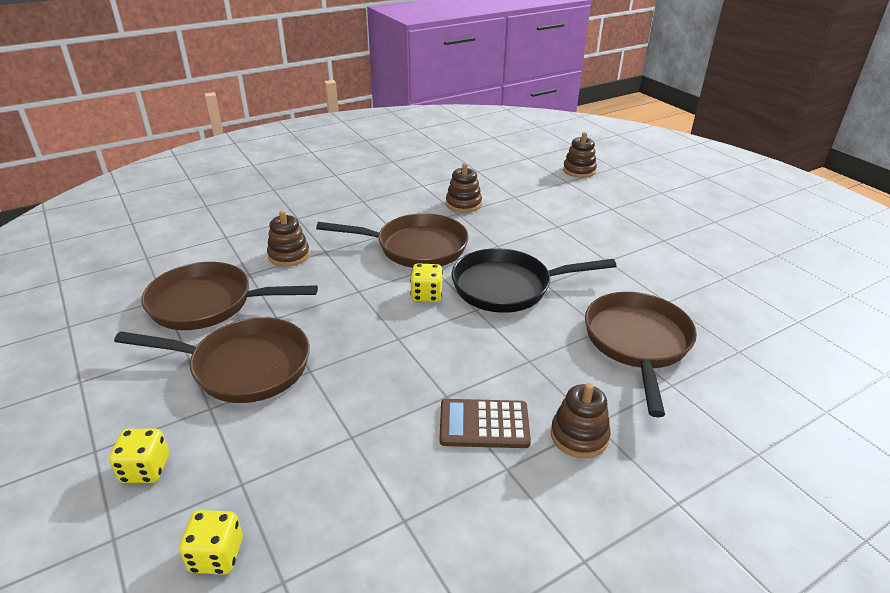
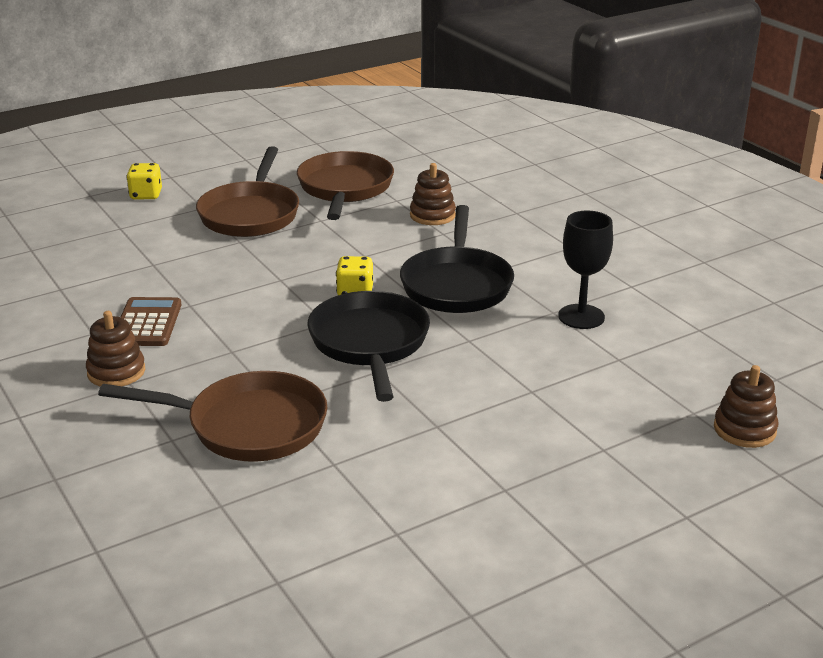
camera: 90 degrees right, 5 degrees down
yellow dice [179,510,243,575] -> none
brown pan [316,213,469,268] -> black pan [400,205,514,313]
brown stacking toy [446,163,482,213] -> black goblet [558,210,613,329]

